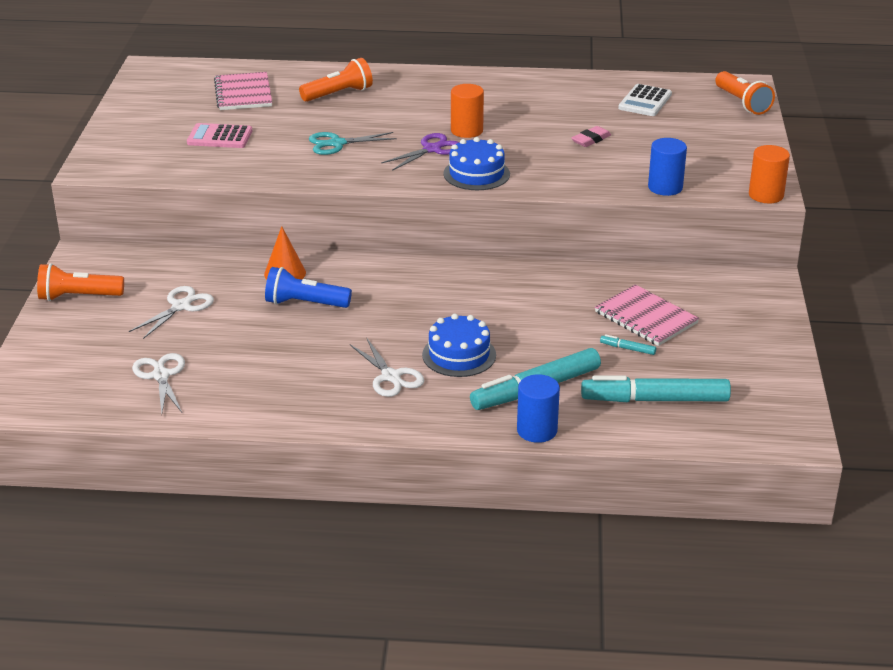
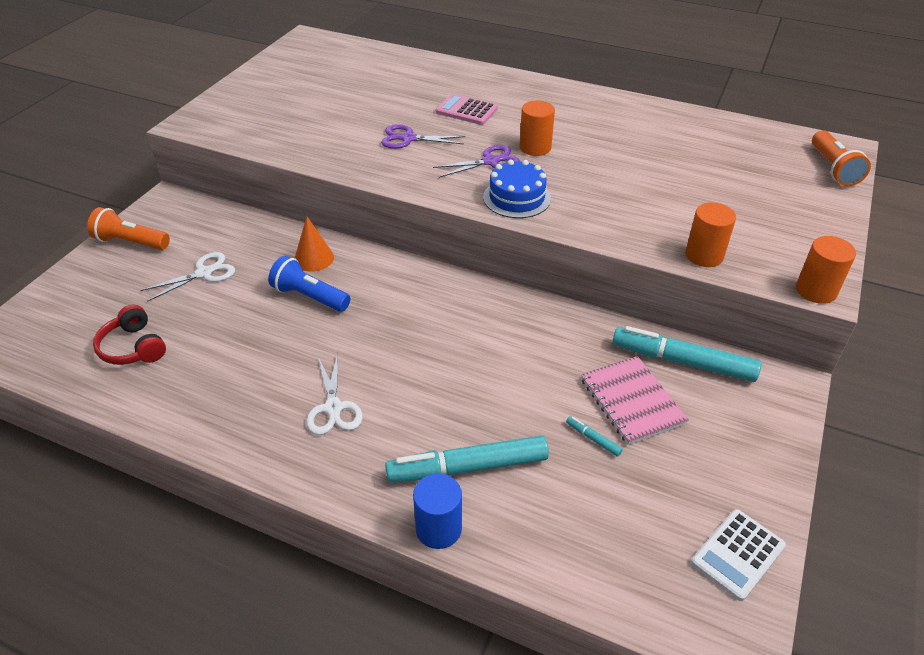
camera: 20 degrees right, 10 degrees up
white scissors [132,353,185,414] -> red headphones [93,304,166,365]
pink calculator [187,123,252,148] -> pink calculator moved to [436,94,498,125]
pink notebook [214,72,272,110] -> none
orange flashlight [299,58,373,102] -> none
turquoise scissors [309,132,397,155] -> purple scissors [381,124,465,149]
blue cake [422,314,496,377] -> none
pink eraser [571,126,611,147] -> none
turquoise marker [581,375,731,402] -> turquoise marker moved to [613,326,761,382]
white calculator [618,84,672,116] -> white calculator moved to [691,509,786,601]
blue cylinder [648,138,687,196] -> orange cylinder [685,202,736,267]

